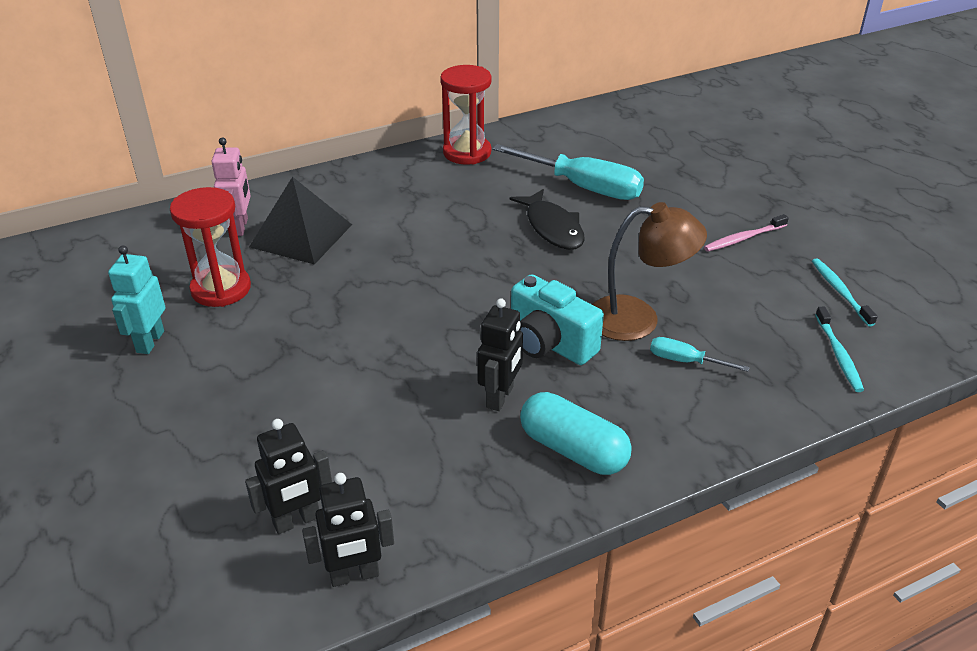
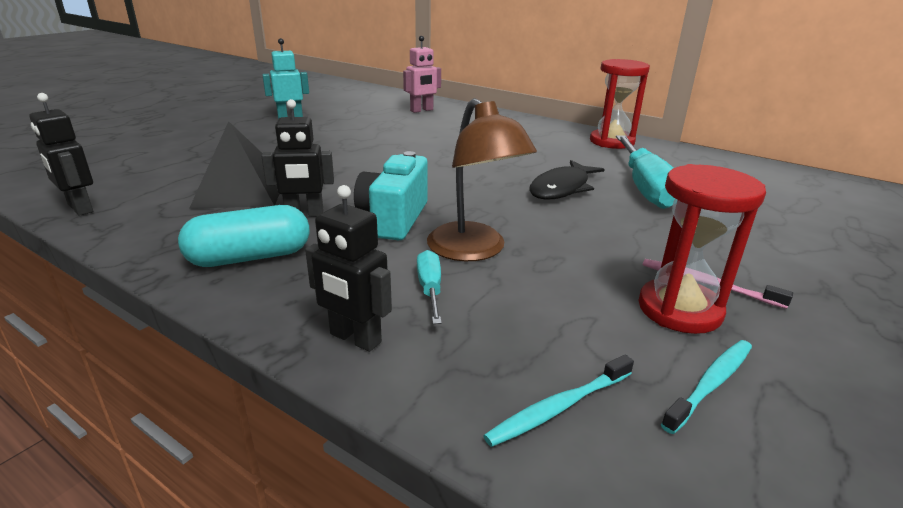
camera: 60 degrees right, 10 degrees down
red hourglass [170,187,251,307] -> red hourglass moved to [638,164,766,334]
black robot [245,419,332,534] -> black robot moved to [305,185,392,352]
black pyramid [249,177,352,265] -> black pyramid moved to [189,121,279,209]
turquoise capsule [520,392,632,475] -> turquoise capsule turned 60 degrees clockwise [178,205,310,267]

